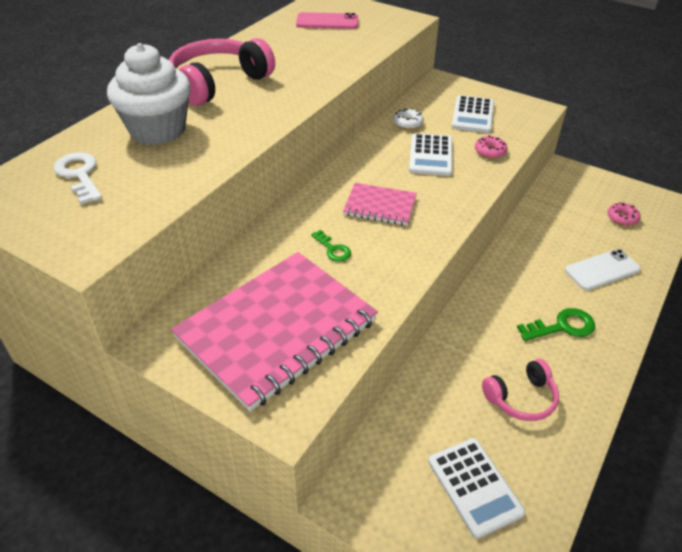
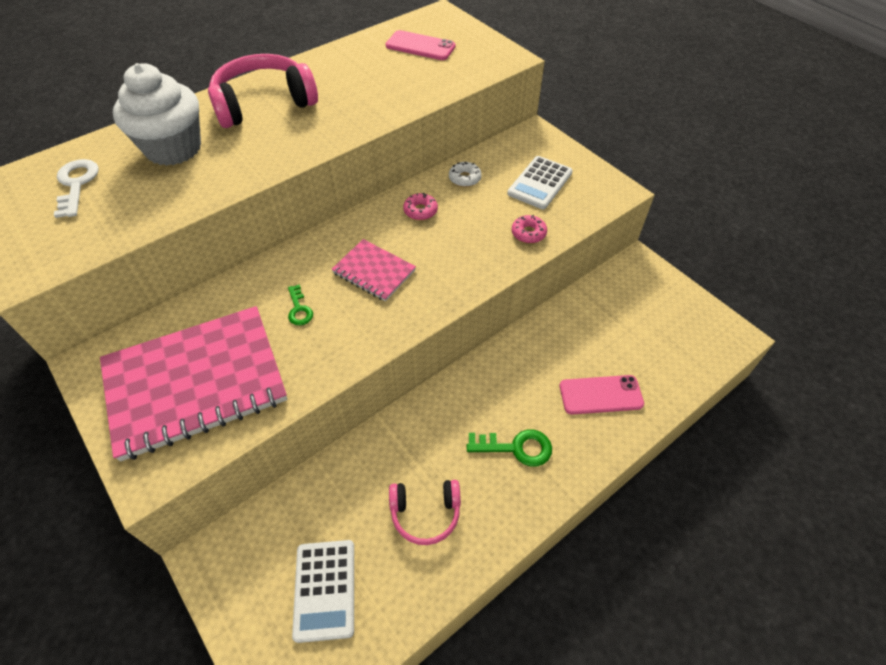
camera: 20 degrees right, 10 degrees up
white calculator [409,133,452,176] -> none
white phone [565,249,641,290] -> pink phone [560,375,644,415]
pink donut [608,202,641,226] -> pink donut moved to [403,193,438,220]

